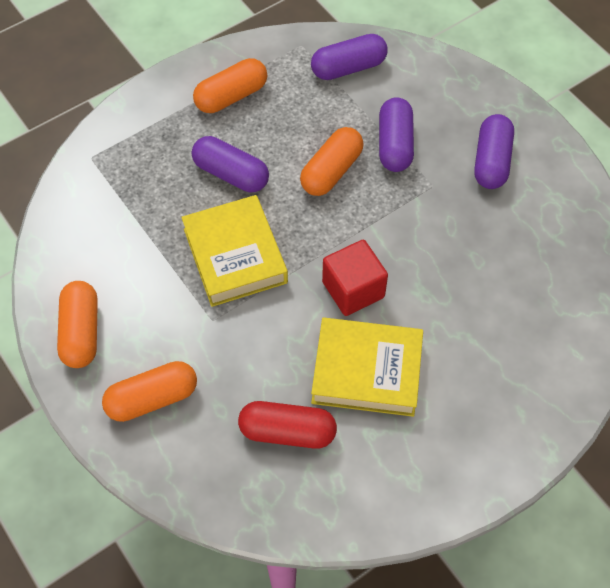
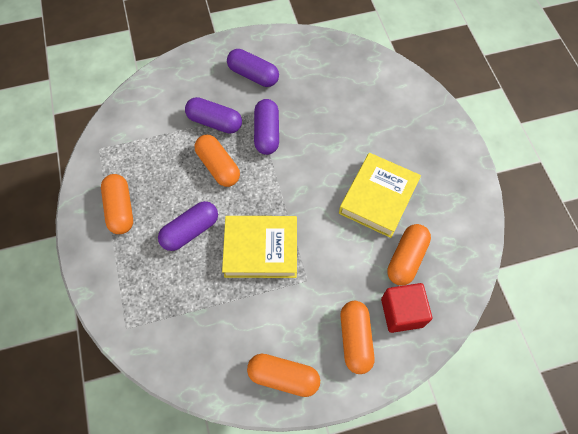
camera: 70 degrees left, 5 degrees up
red capsule [238,401,337,449] -> orange capsule [387,224,431,286]
purple capsule [311,34,388,80] -> purple capsule moved to [254,99,279,155]
red cube [322,240,388,316] -> red cube moved to [381,283,432,333]

